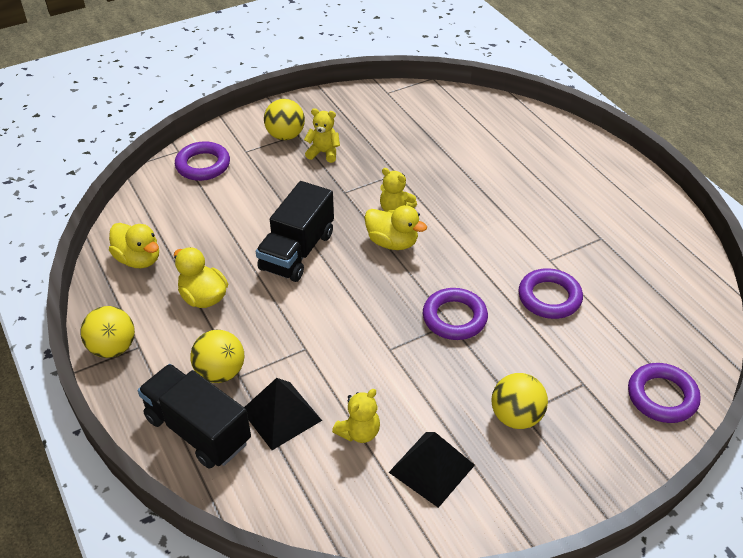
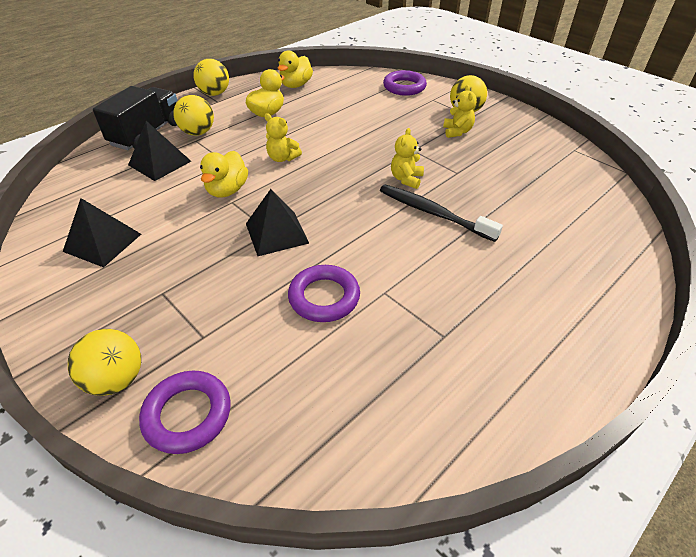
camera: 75 degrees right, 0 degrees up
black truck [256,181,334,282] -> none
yellow teddy bear [332,389,380,443] -> yellow teddy bear moved to [264,113,302,162]
yellow duck [364,205,427,250] -> yellow duck moved to [200,151,248,198]
purple ring [423,288,488,340] -> black pyramid [246,189,309,256]
yellow ball [491,373,548,429] -> yellow ball moved to [68,329,141,396]
none -> black toothbrush [380,184,503,242]

